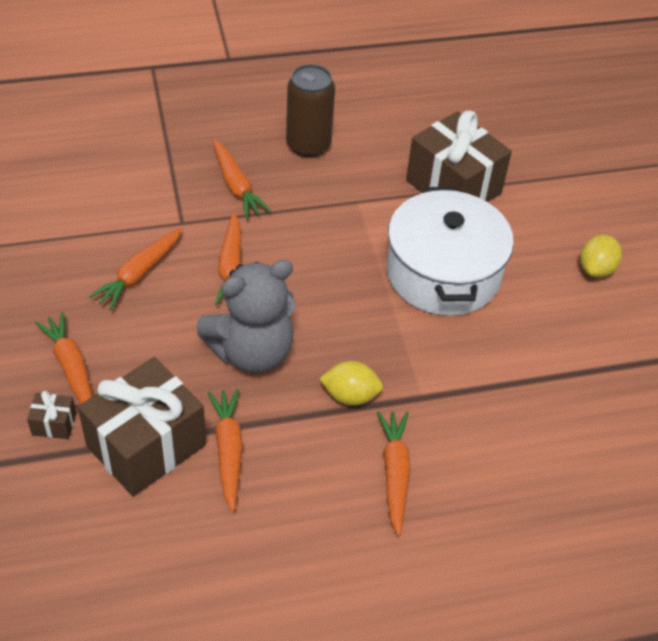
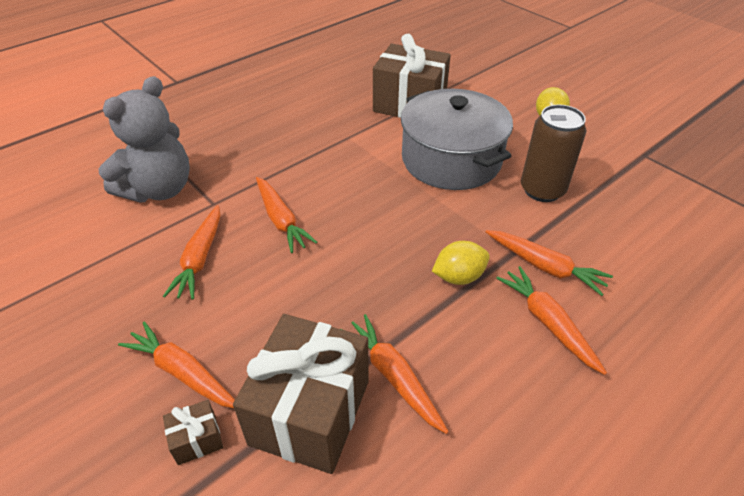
camera: 25 degrees left, 5 degrees down
grey teddy bear [197,260,296,373] -> grey teddy bear moved to [98,76,190,203]
orange carrot [212,139,271,219] -> orange carrot moved to [486,230,613,296]
brown can [286,64,335,157] -> brown can moved to [521,104,586,202]
white pot [387,187,514,316] -> grey pot [401,89,513,190]

